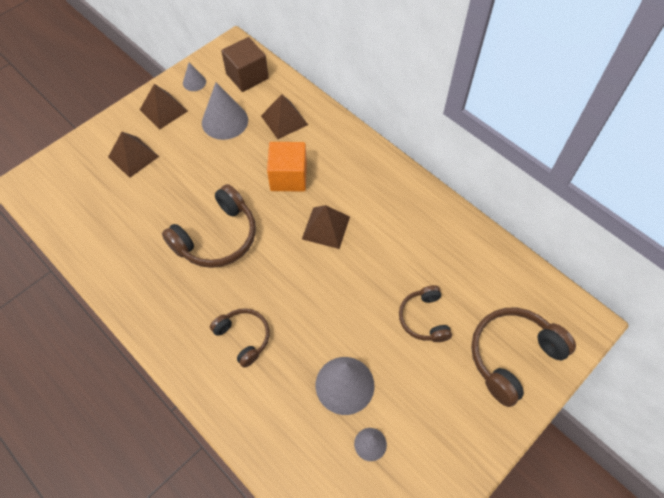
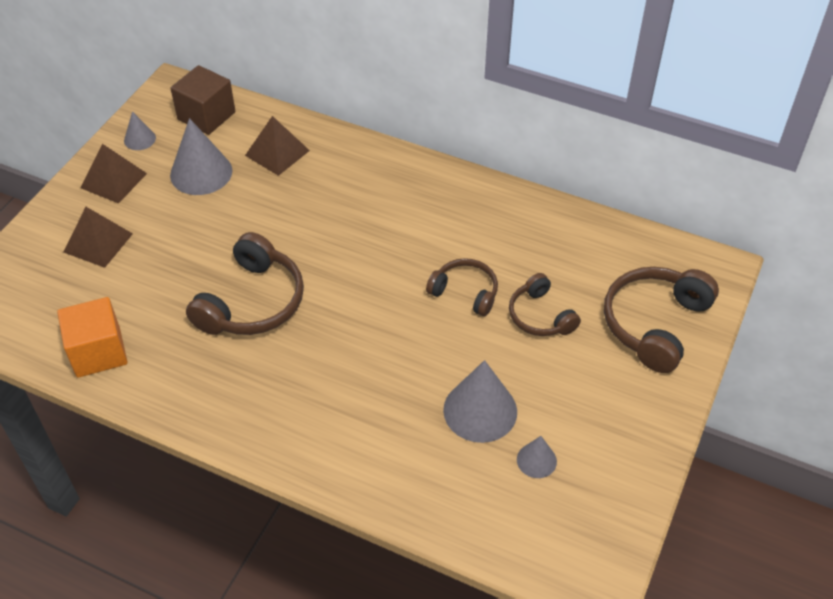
camera: 20 degrees left, 10 degrees down
brown headphones [210,308,270,368] -> brown headphones moved to [426,258,498,316]
orange cube [267,142,307,191] -> orange cube moved to [57,297,127,378]
brown pyramid [302,205,350,249] -> none

